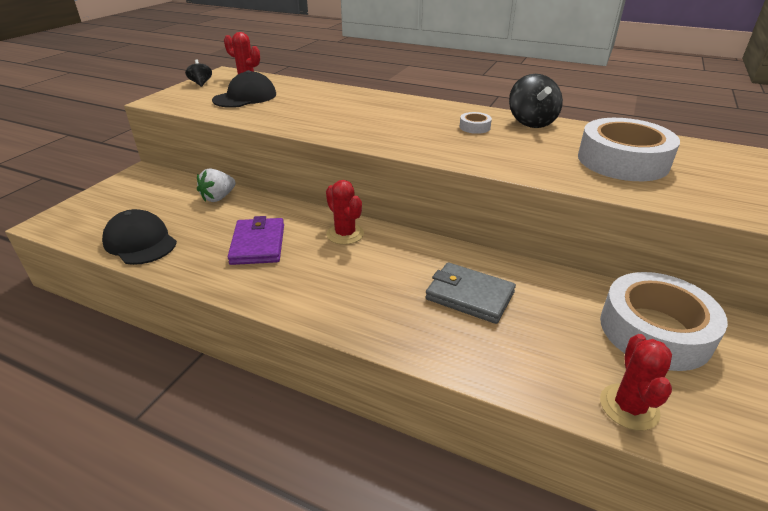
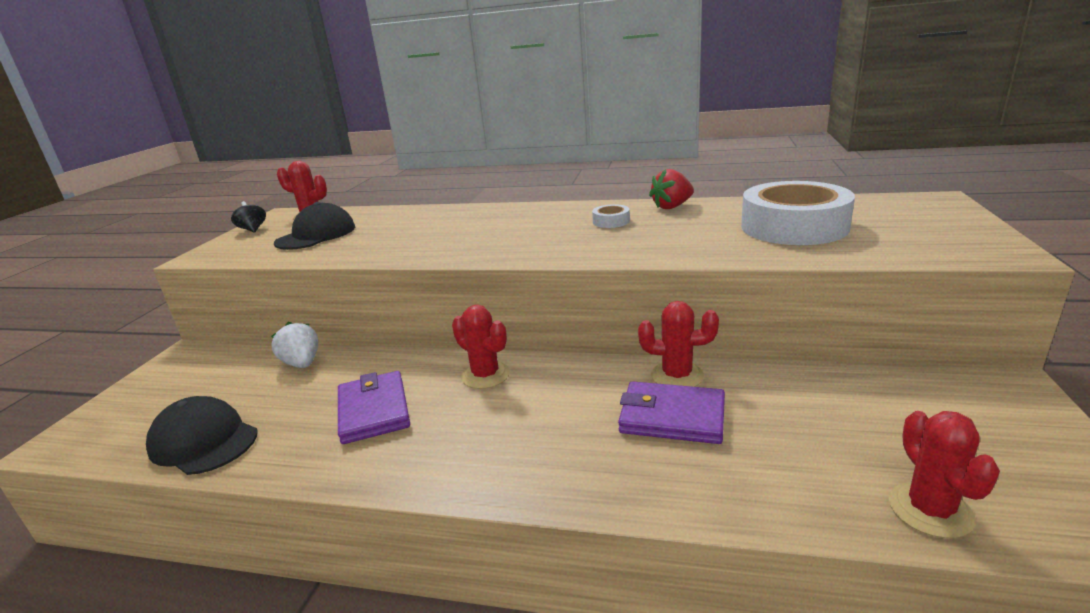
camera: 10 degrees left, 10 degrees down
white strawberry [197,168,236,202] -> white strawberry turned 120 degrees clockwise [271,322,318,368]
grey wallet [425,262,516,324] -> purple wallet [618,381,725,444]
black spinning top [509,74,563,128] -> red strawberry [649,169,694,209]
white tape [600,272,728,371] -> none
none -> red cactus [638,301,719,387]

